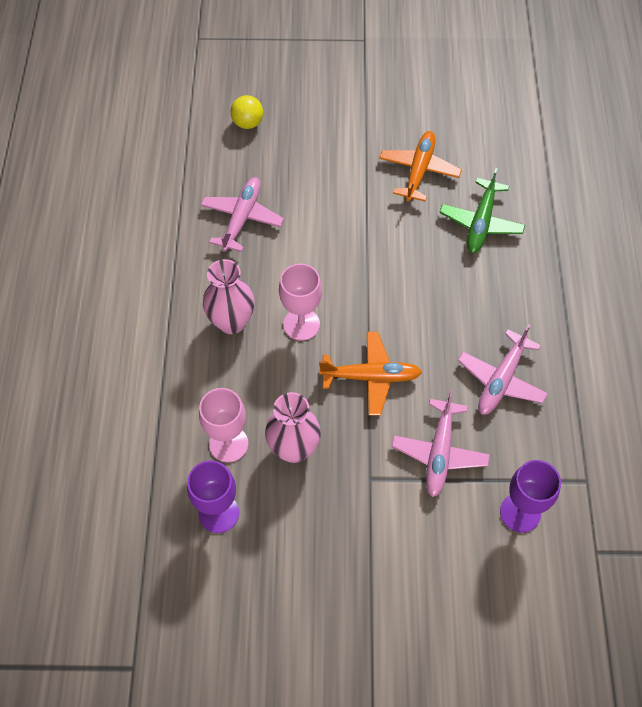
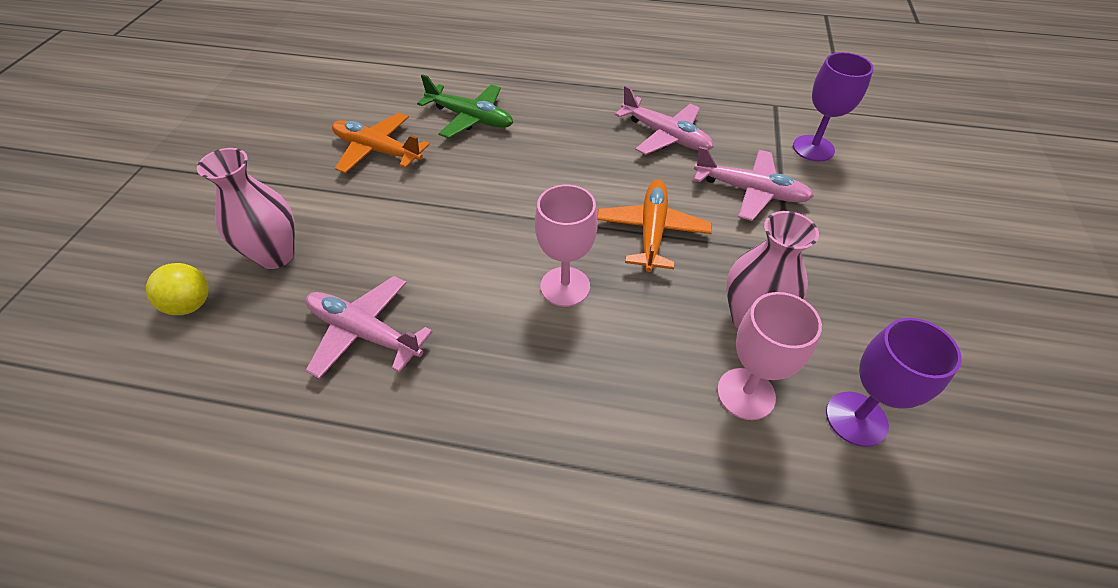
camera: 80 degrees left, 10 degrees down
pink vase [203,259,255,334] -> pink vase moved to [197,148,295,269]

